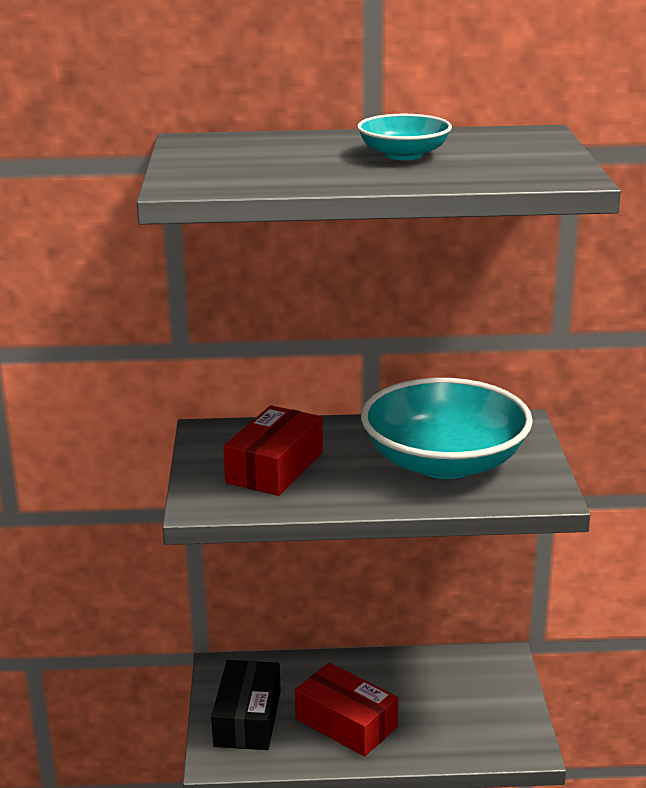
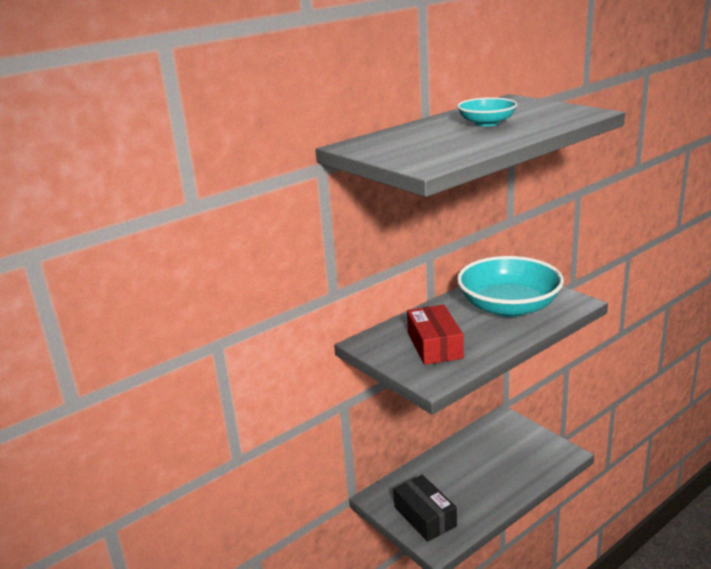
camera: 35 degrees left, 0 degrees up
red box [295,663,398,757] -> none

